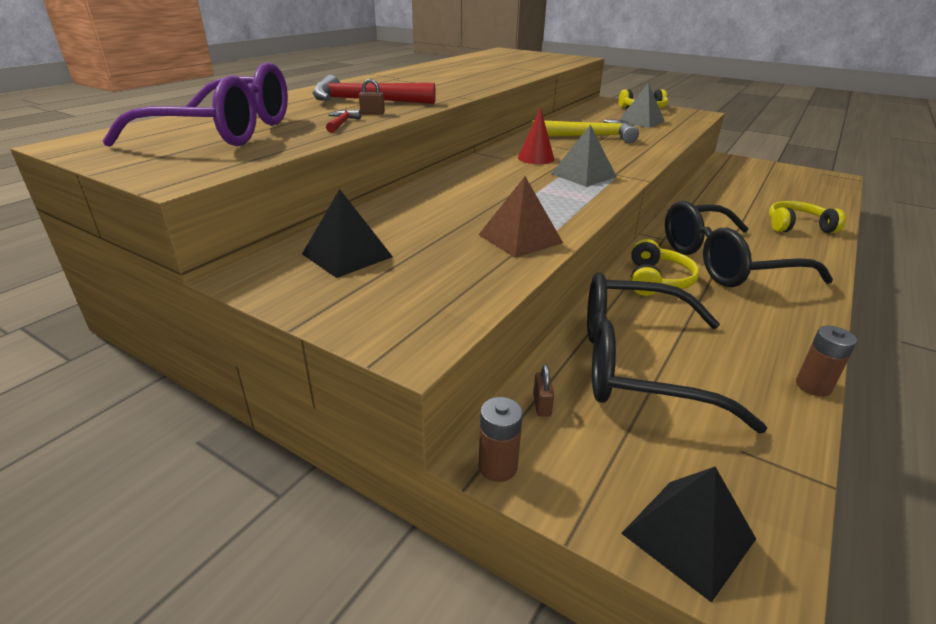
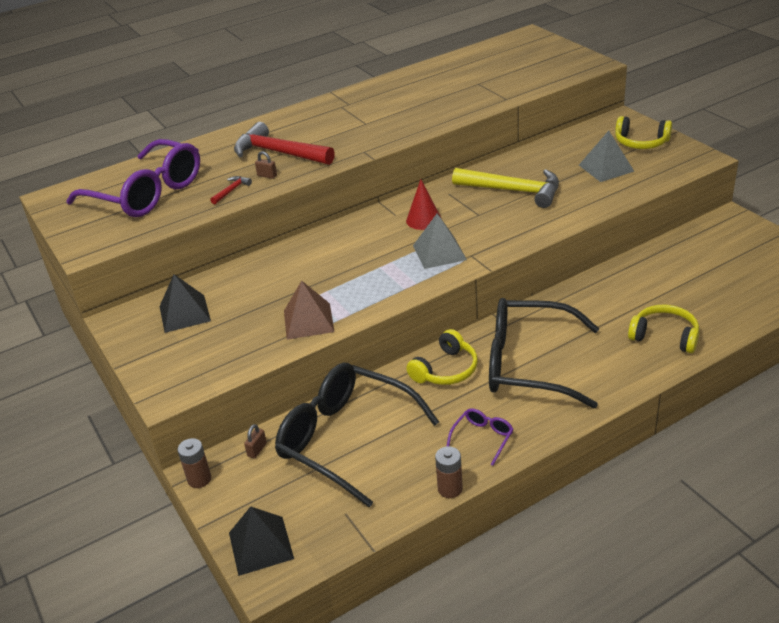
camera: 30 degrees right, 5 degrees up
none -> purple glasses [446,408,513,466]

